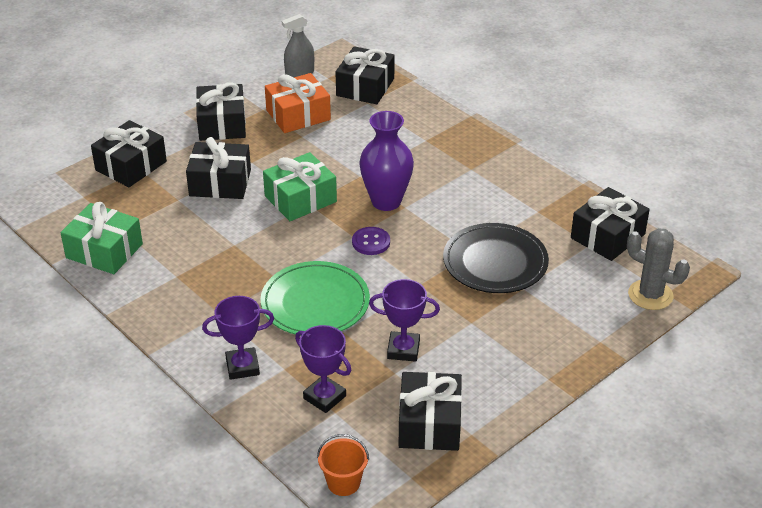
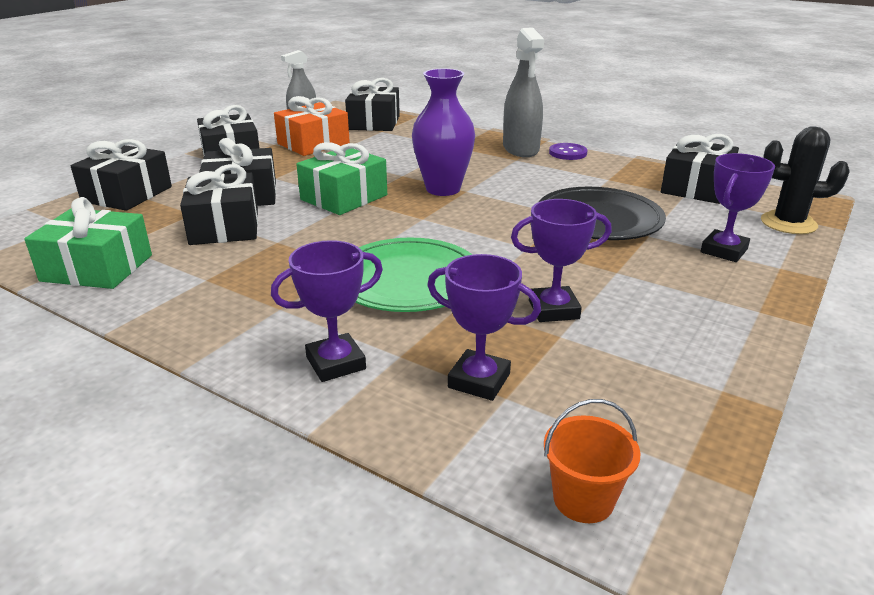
camera: 15 degrees left, 10 degrees down
purple button [352,227,390,255] -> purple button moved to [549,143,588,160]
black gift [399,372,462,451] -> black gift moved to [180,164,258,245]
grey cactus [627,228,690,310] -> black cactus [761,126,850,234]
none -> grey spray bottle [503,28,544,157]
none -> purple trophy [700,153,775,262]

